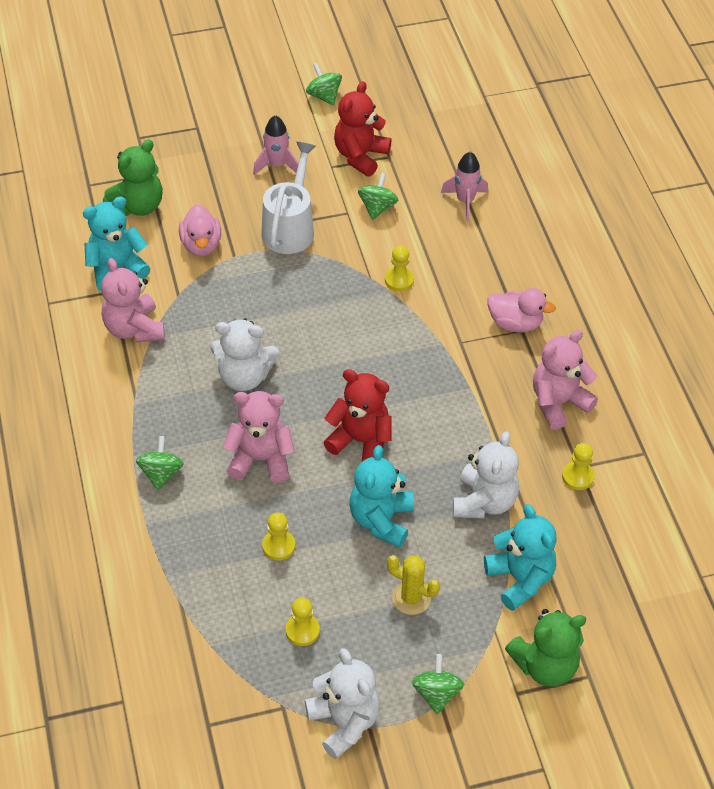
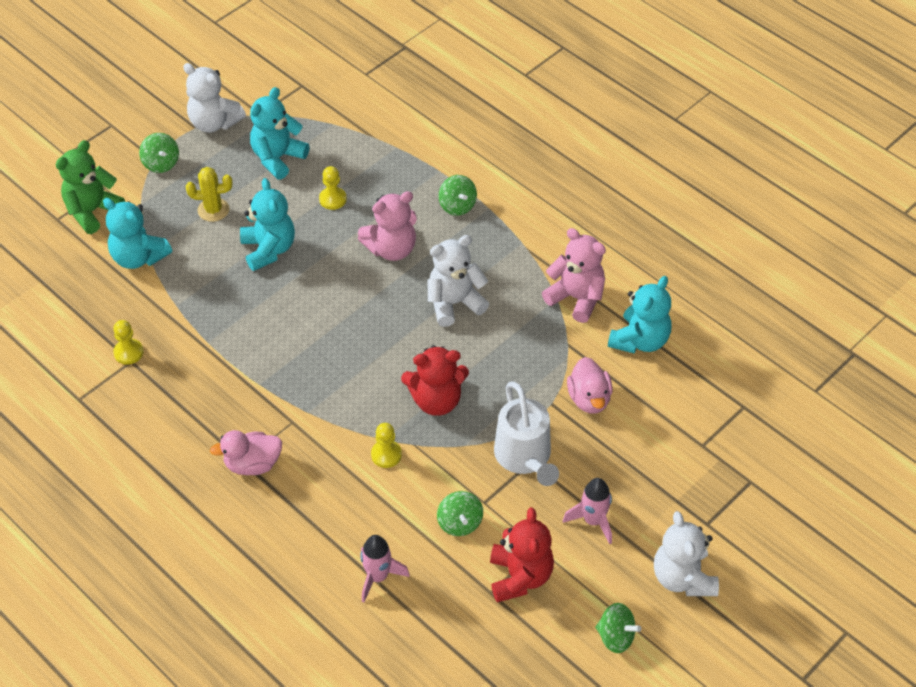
camera: 150 degrees right, 0 degrees up
green teddy bear [103,139,163,216] -> none
pink duck [179,204,221,256] -> pink duck turned 150 degrees counterclockwise [567,357,613,414]
yellow pawn [285,598,320,646] -> turquoise teddy bear [250,87,310,180]
red teddy bear [324,369,391,462] -> red teddy bear moved to [401,345,469,416]
white teddy bear [453,431,519,519] -> white teddy bear moved to [654,511,719,596]
pink teddy bear [533,330,598,430] -> none

